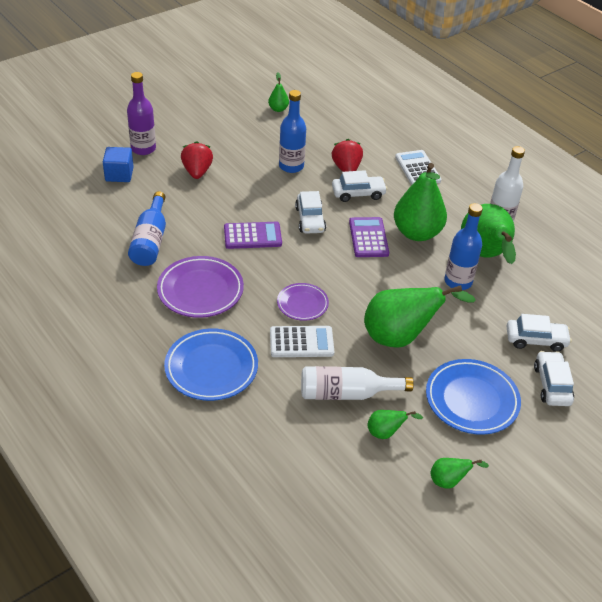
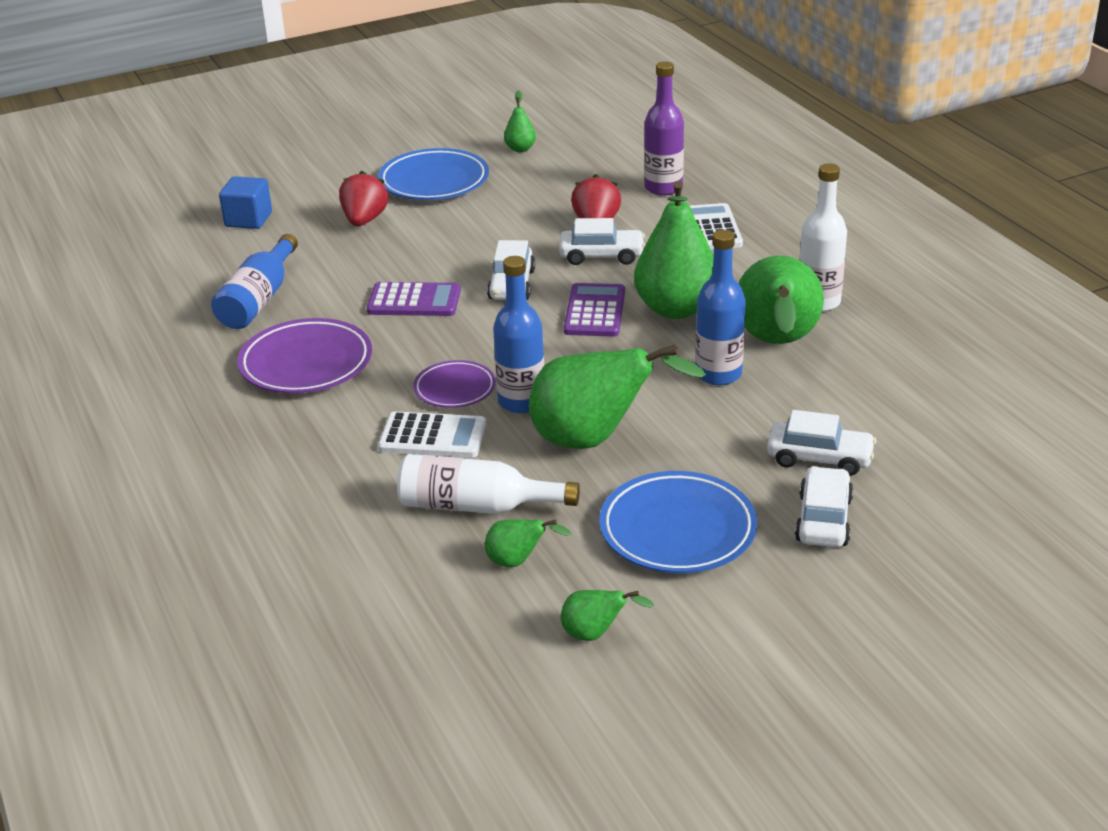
camera: 15 degrees right, 10 degrees down
purple bottle [127,72,156,155] -> purple bottle moved to [644,62,684,195]
blue plate [164,328,258,401] -> blue plate moved to [378,148,489,200]
blue bottle [279,90,306,173] -> blue bottle moved to [493,256,544,413]

